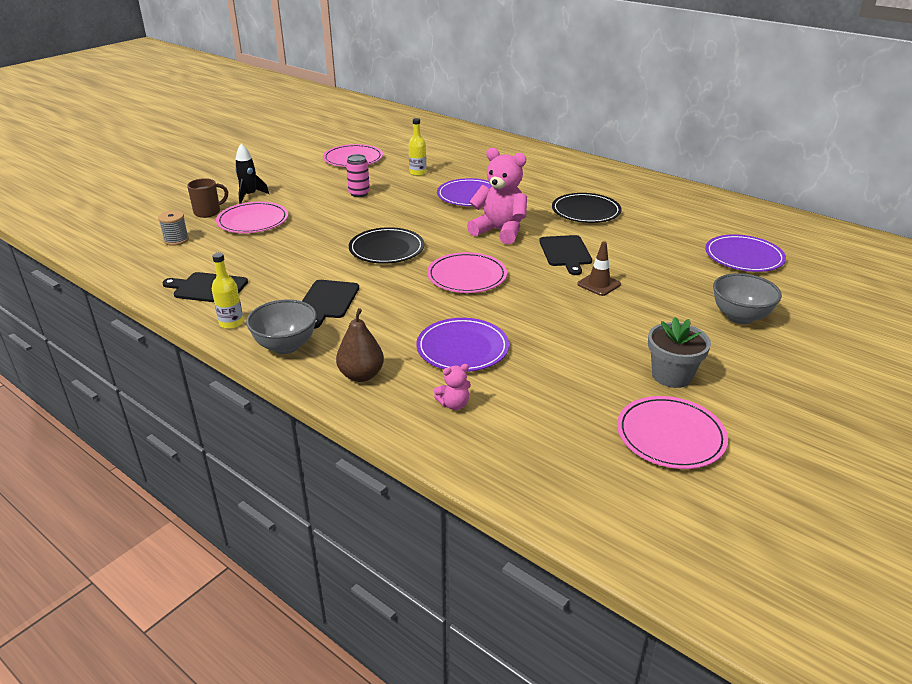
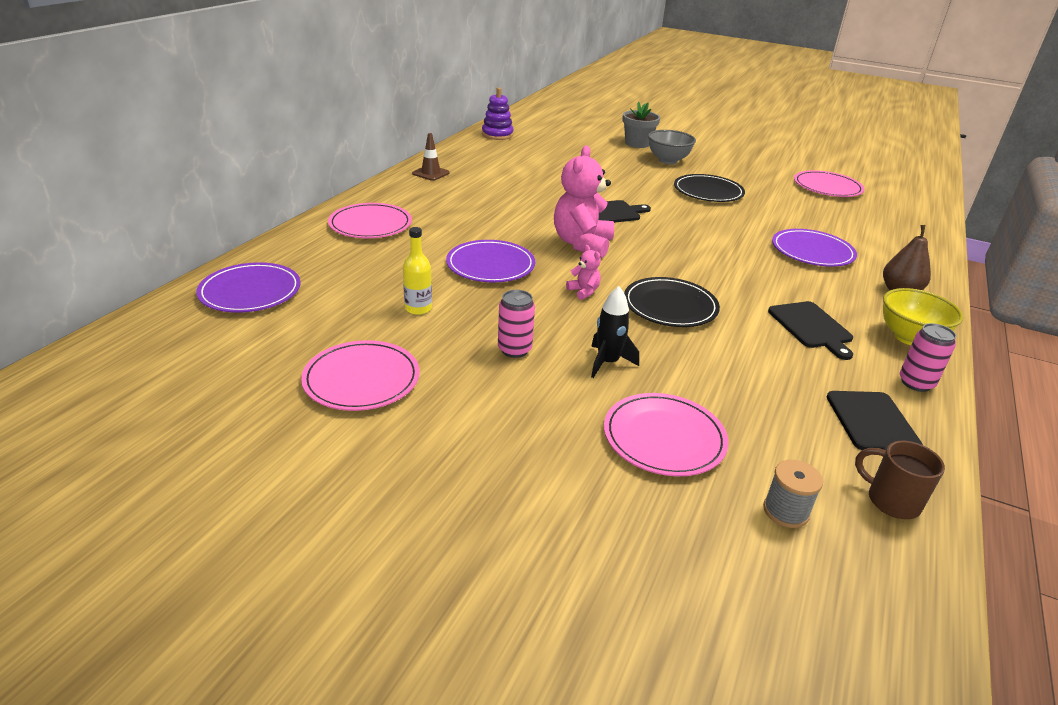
camera: 105 degrees left, 0 degrees up
brown mug [187,178,228,218] -> brown mug moved to [855,441,945,519]
yellow bottle [212,253,244,329] -> pink can [900,323,956,392]
black rocket [235,143,269,203] -> black rocket moved to [591,286,639,378]
grey bowl [246,299,317,354] -> yellow bowl [883,288,963,345]
black cutting board [302,280,359,329] -> black cutting board turned 75 degrees clockwise [768,301,853,360]
pink plate [427,252,507,293] -> pink plate moved to [328,203,412,238]
pink teddy bear [434,364,471,410] -> pink teddy bear moved to [566,245,601,300]
black plate [552,193,622,223] -> black plate moved to [674,174,745,202]
brown traffic cone [577,241,621,296] -> brown traffic cone moved to [412,133,450,181]
grey flower pot [648,317,711,388] -> grey flower pot moved to [622,102,660,148]
purple plate [705,234,786,272] -> purple plate moved to [196,262,301,313]
none -> purple stacking toy [482,87,514,140]

